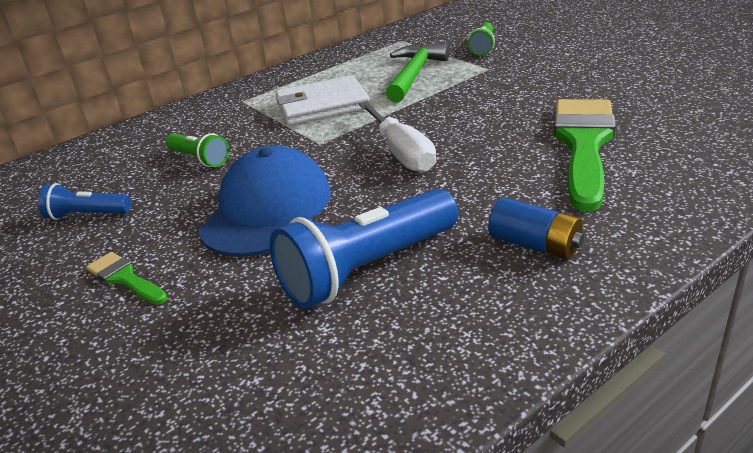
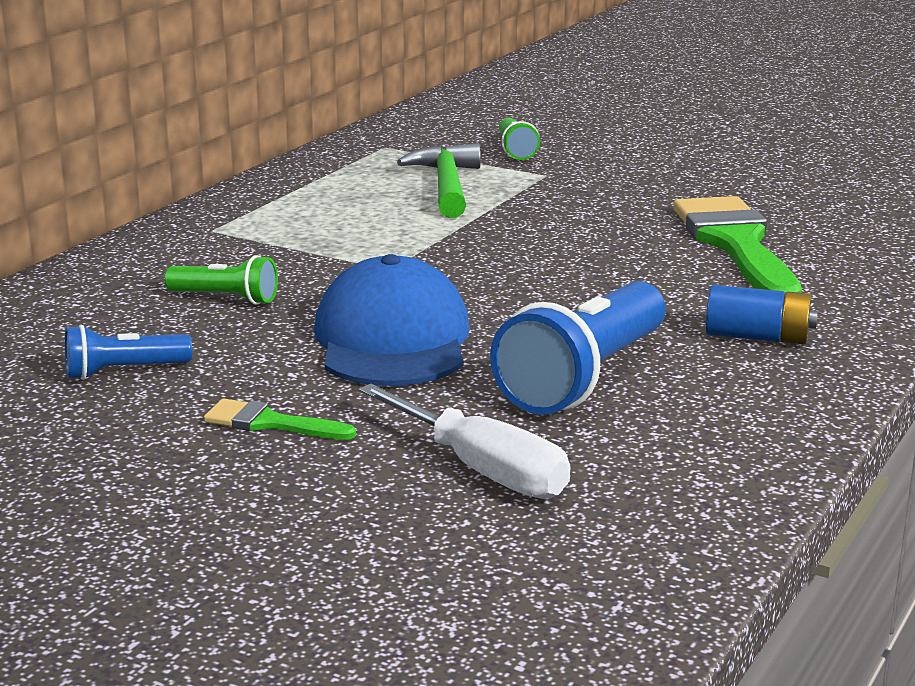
camera: 25 degrees left, 10 degrees down
white wallet [275,75,370,126] -> none
white screwdriver [359,101,436,173] -> white screwdriver moved to [358,384,571,499]

